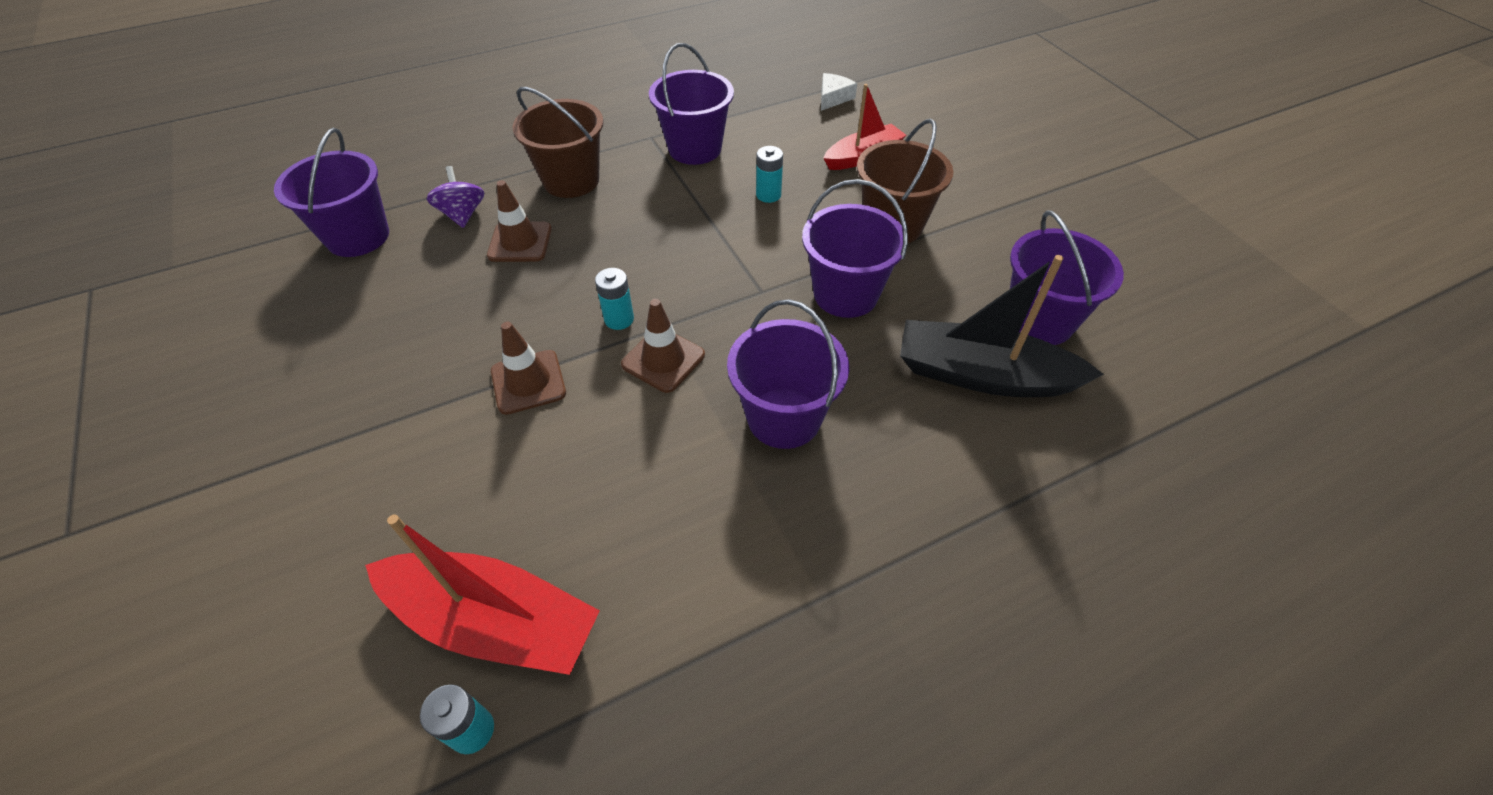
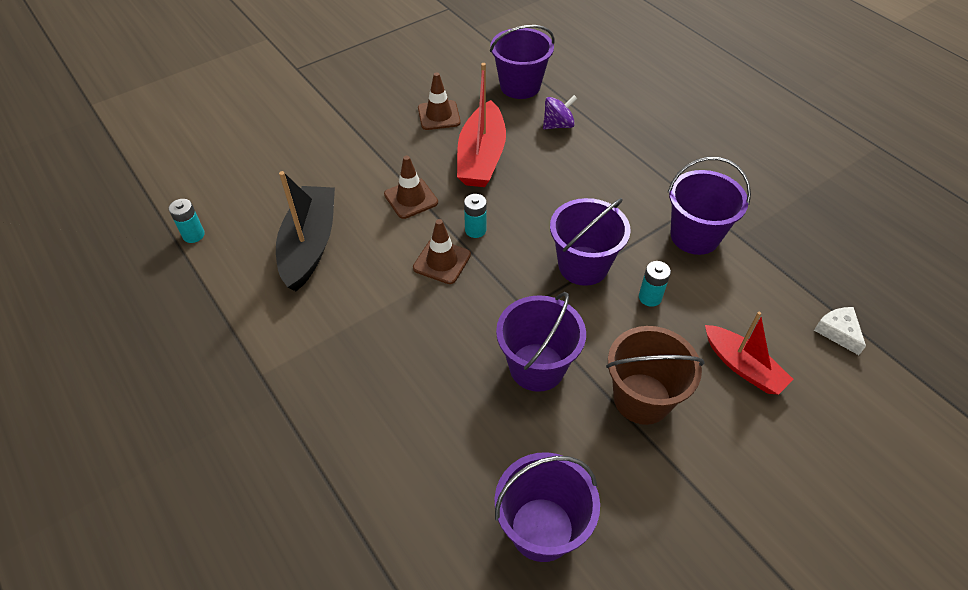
camera: 80 degrees right, 0 degrees up
red boat [365,514,600,675] -> red boat moved to [457,63,506,187]
brown traffic cone [487,180,552,262] -> brown traffic cone moved to [418,72,461,130]
brown bucket [513,87,604,198] -> none
purple bucket [727,299,849,449] -> purple bucket moved to [550,198,631,286]
white cheese [821,73,857,111] -> white cheese turned 135 degrees counterclockwise [814,307,866,355]
black boat [900,255,1104,397] -> black boat moved to [276,171,335,291]

